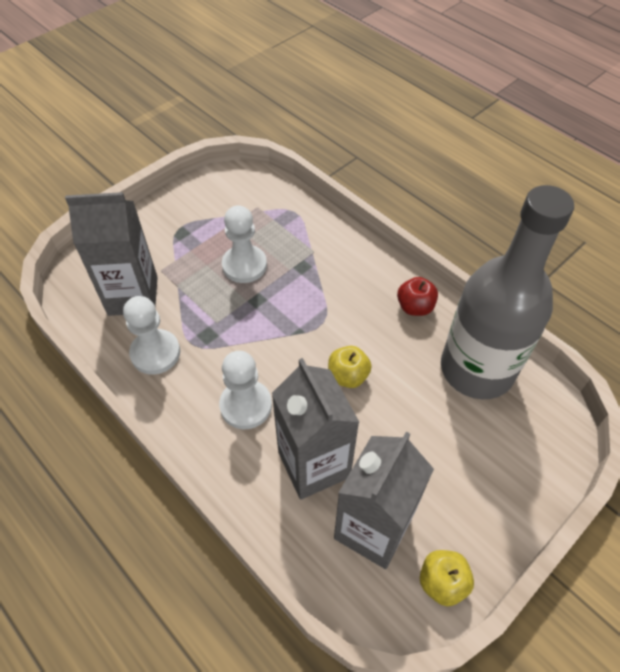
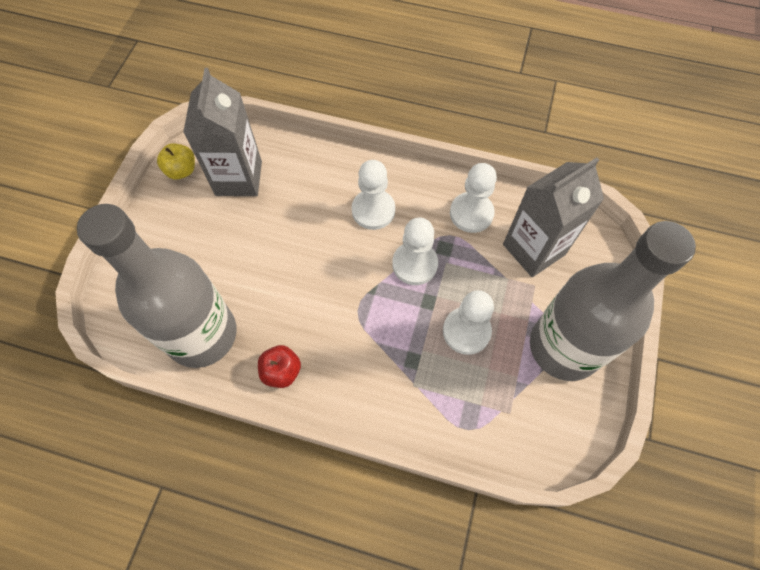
camera: 150 degrees right, 10 degrees up
grey carton [272,358,359,500] -> none
yellow apple [328,346,372,388] -> none
none -> white pawn [392,218,438,285]
none -> grey bottle [530,221,696,381]

